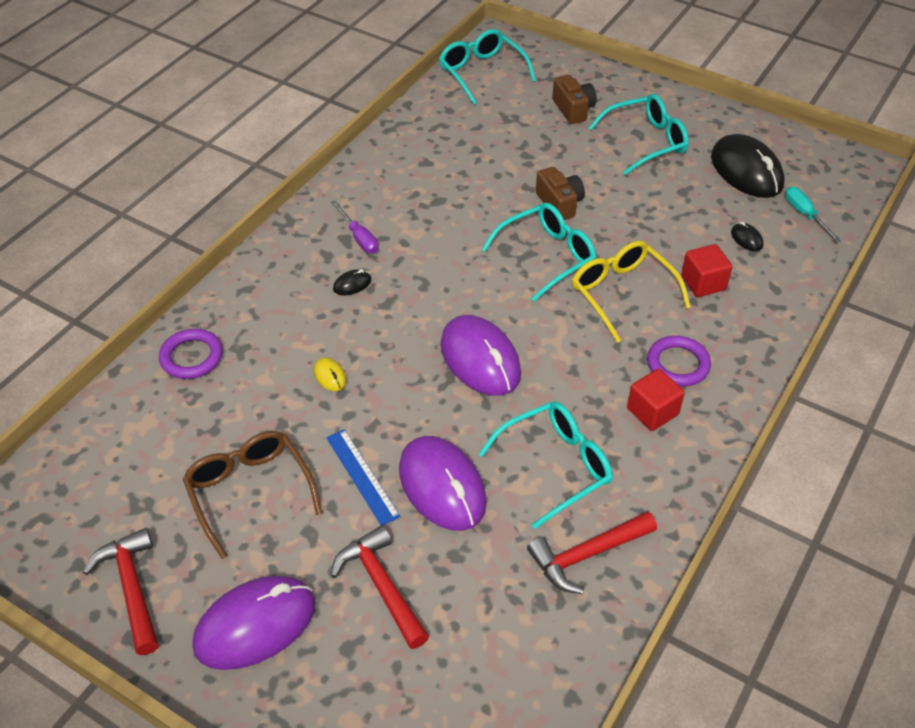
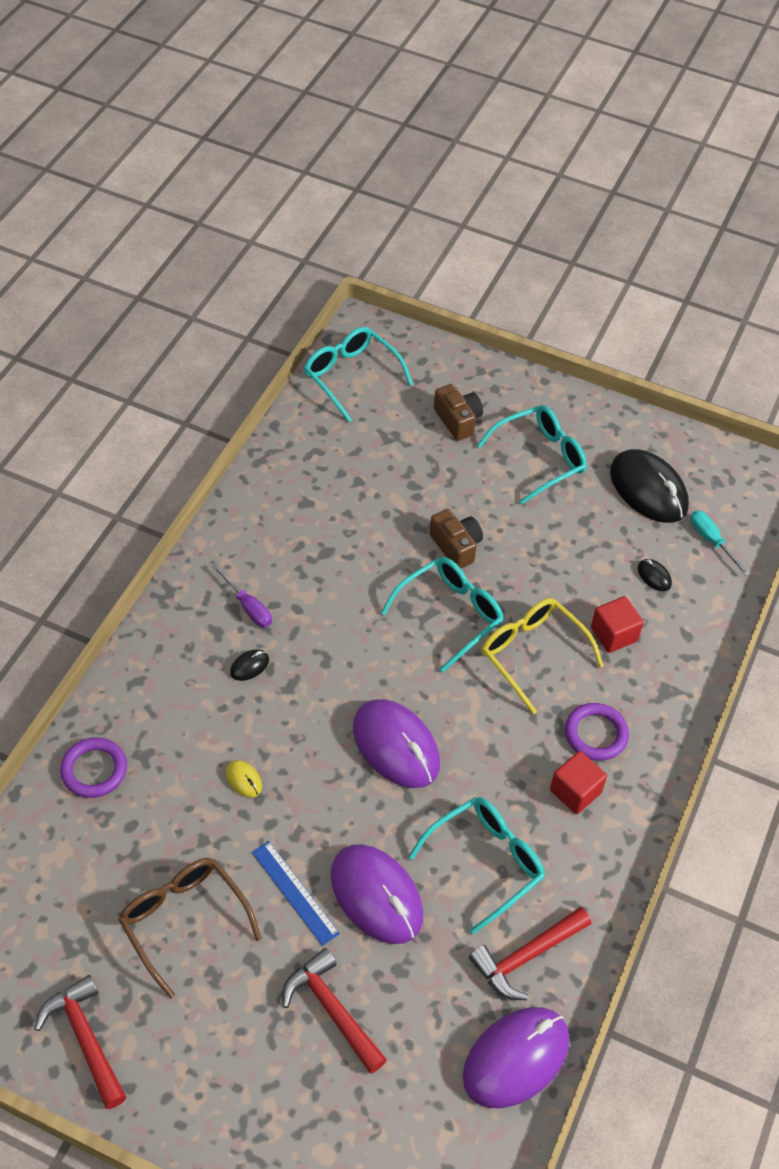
camera: 10 degrees left, 5 degrees up
purple mouse [192,576,315,670] -> purple mouse moved to [463,1007,570,1108]

